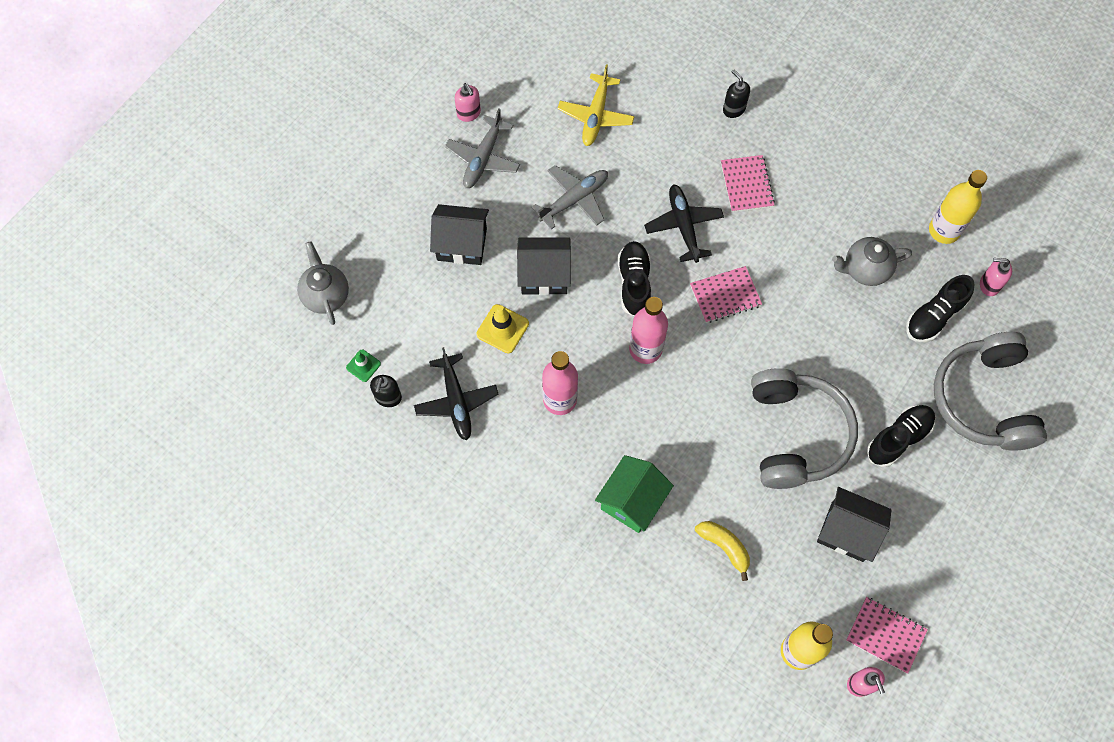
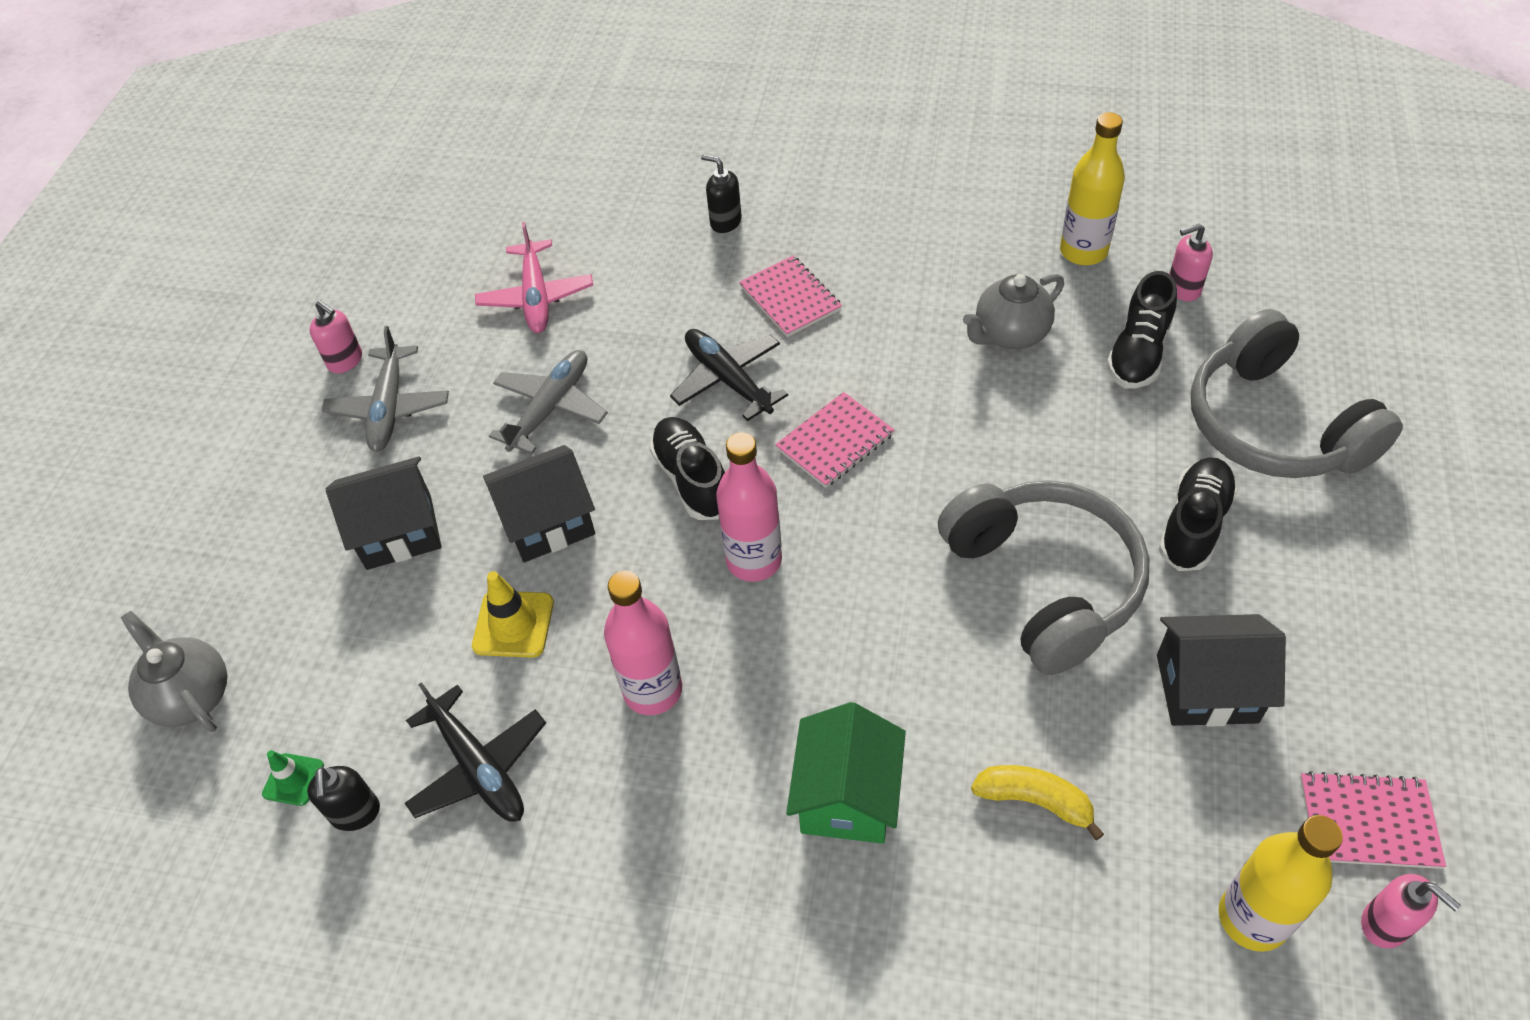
camera: 20 degrees left, 15 degrees down
yellow plane [558,64,635,146] -> pink plane [475,222,593,333]

